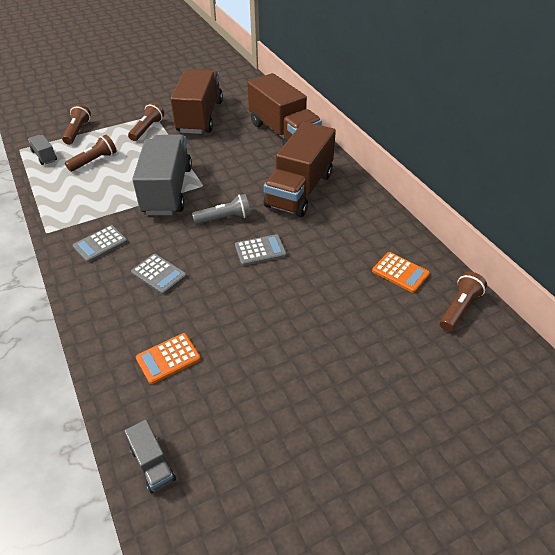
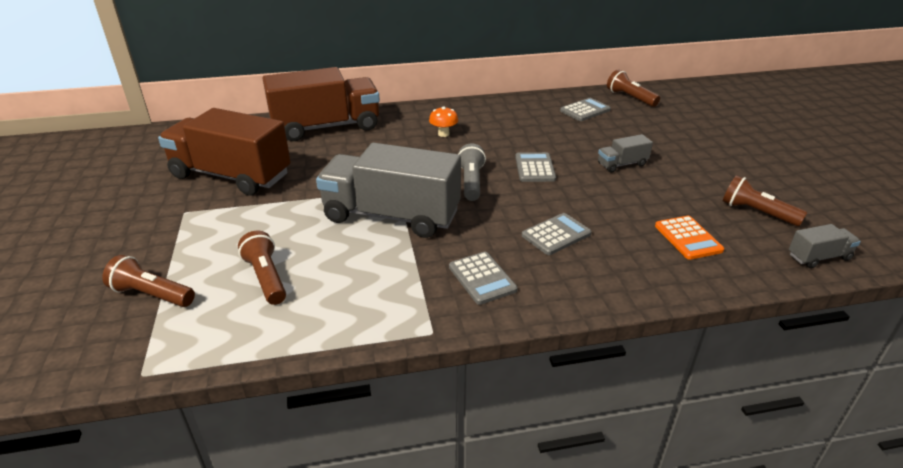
camera: 75 degrees left, 10 degrees down
grey truck [28,135,57,165] -> grey truck moved to [598,134,653,173]
brown flashlight [128,102,164,141] -> brown flashlight moved to [723,175,807,226]
brown truck [263,122,336,217] -> orange mushroom [429,106,458,137]
orange calculator [372,252,430,293] -> grey calculator [560,98,611,121]

